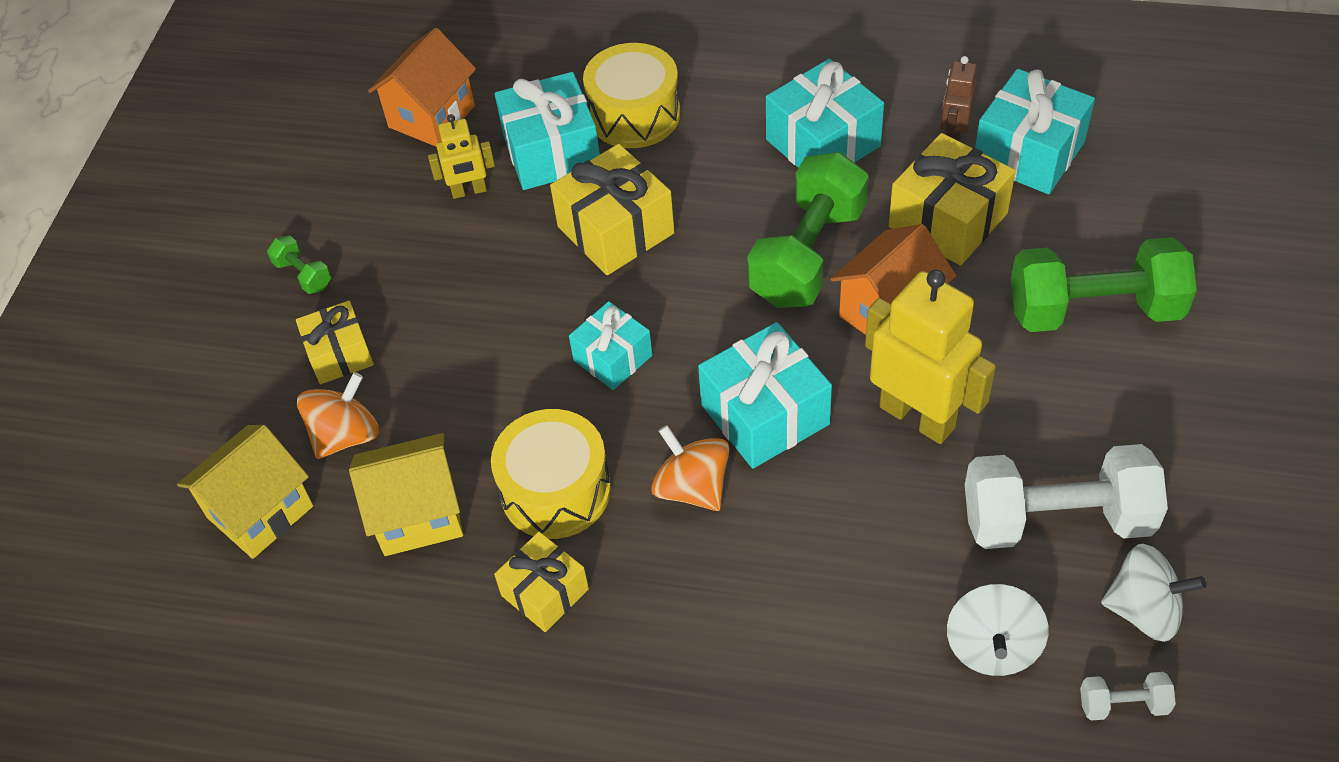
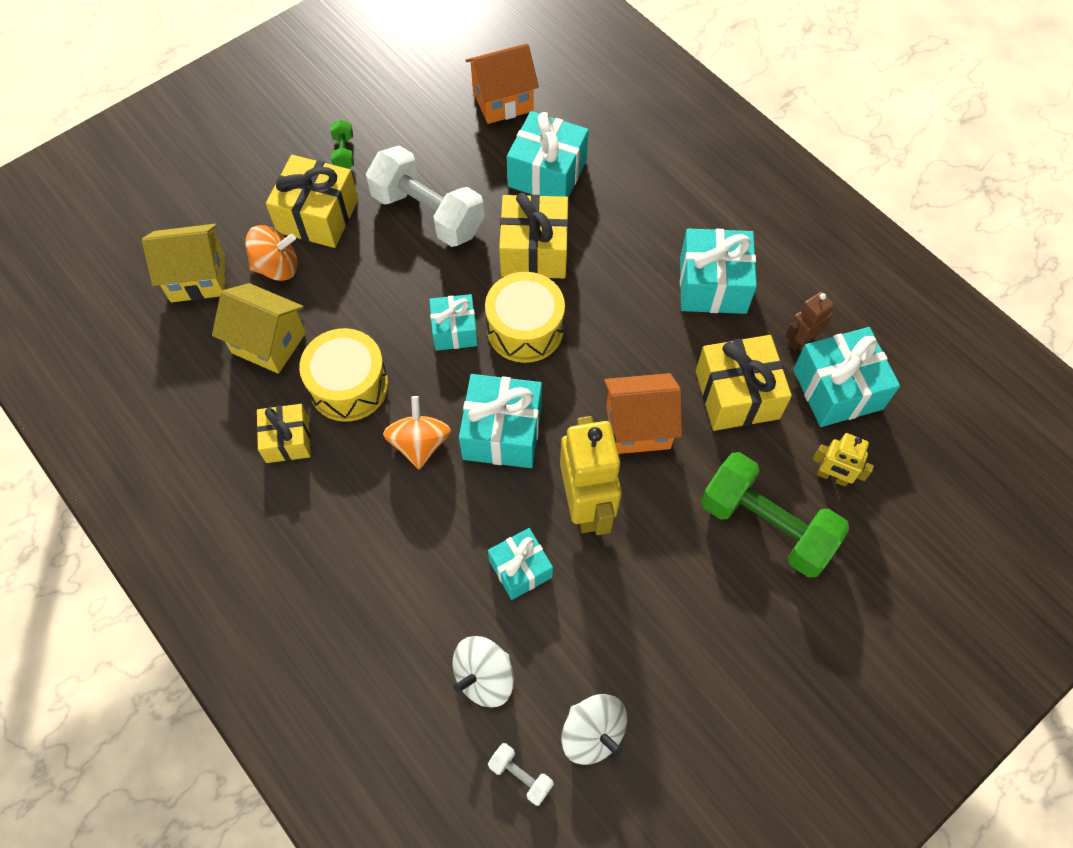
camera: 35 degrees right, 10 degrees up
yellow gift [296,301,374,384] -> yellow gift [266,155,358,248], size x1.59
yellow robot [428,114,495,199] -> yellow robot moved to [813,433,874,487]
yellow drum [583,43,680,148] -> yellow drum moved to [485,272,565,363]
green dumbbell [747,152,869,308] -> none
white dumbbell [965,444,1168,549] -> white dumbbell moved to [366,146,485,247]
none -> turquoise gift [488,528,553,600]

